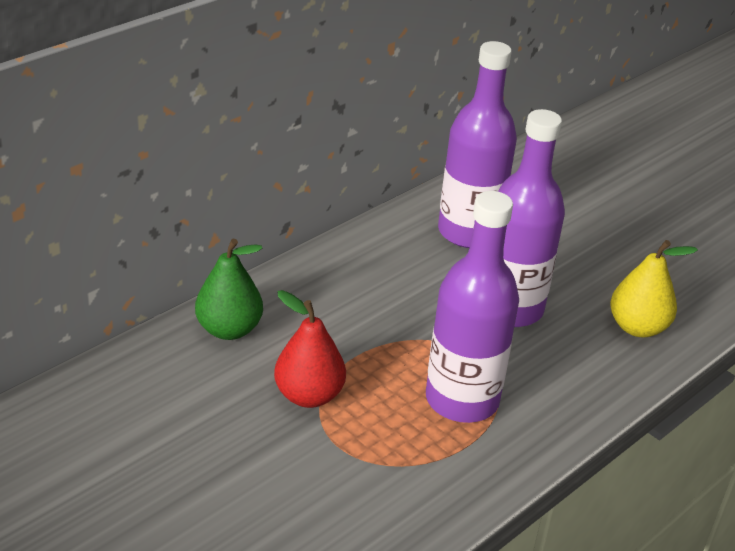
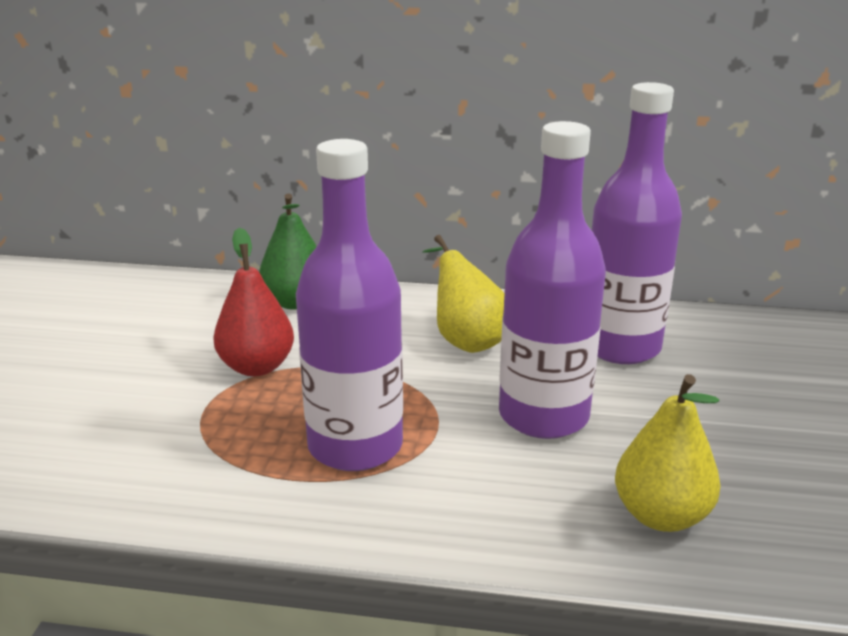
camera: 55 degrees right, 10 degrees down
none -> yellow pear [422,235,504,353]

